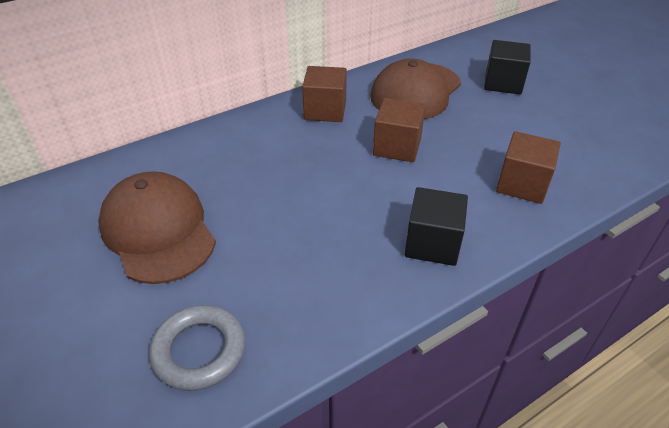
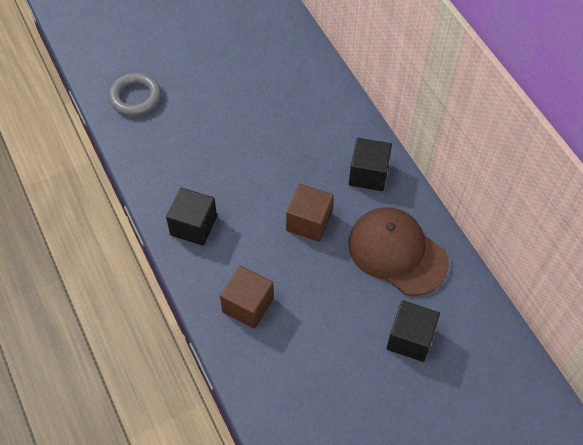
camera: 95 degrees right, 15 degrees up
brown cap [98,171,216,284] -> none
brown cube [302,66,347,122] -> black cube [349,138,392,191]

